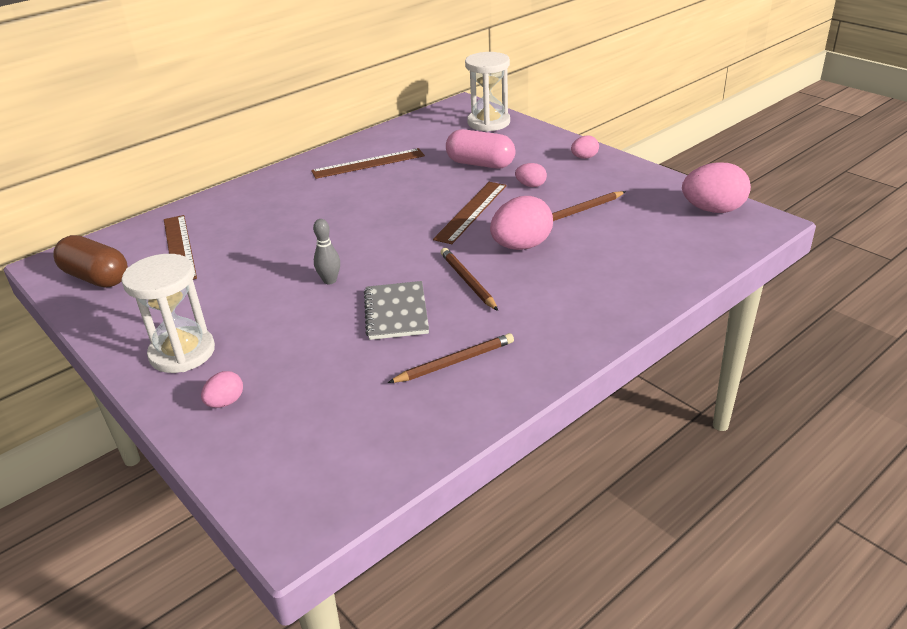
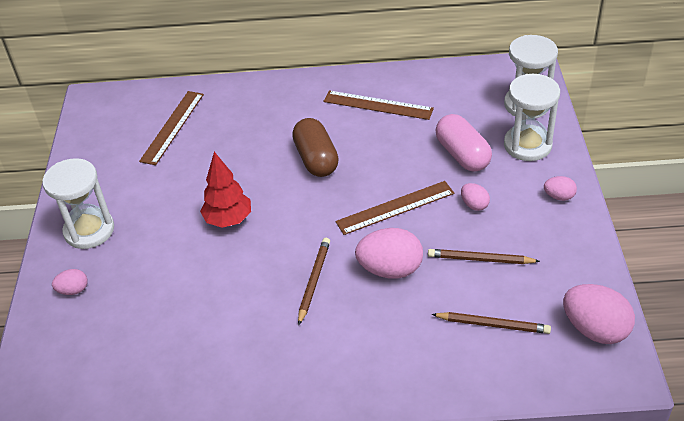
camera: 40 degrees right, 10 degrees up
brown capsule [53,235,128,288] -> brown capsule moved to [292,118,339,177]
grey bowling pin [313,219,340,284] -> red tree [200,152,251,228]
grey notebook [364,281,429,340] -> none
brown pencil [388,333,514,383] -> brown pencil moved to [431,312,551,334]
none -> white hourglass [504,74,560,161]

